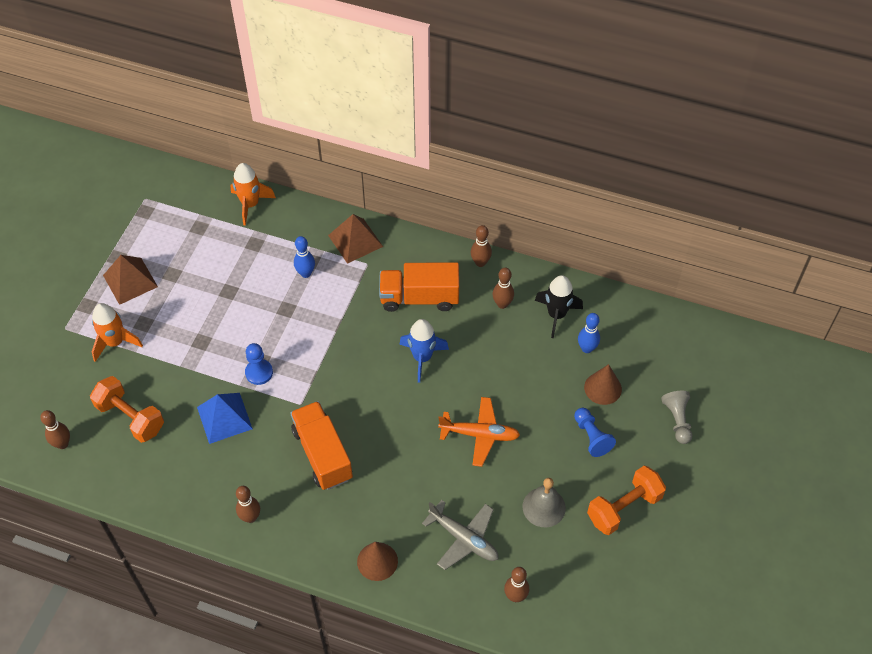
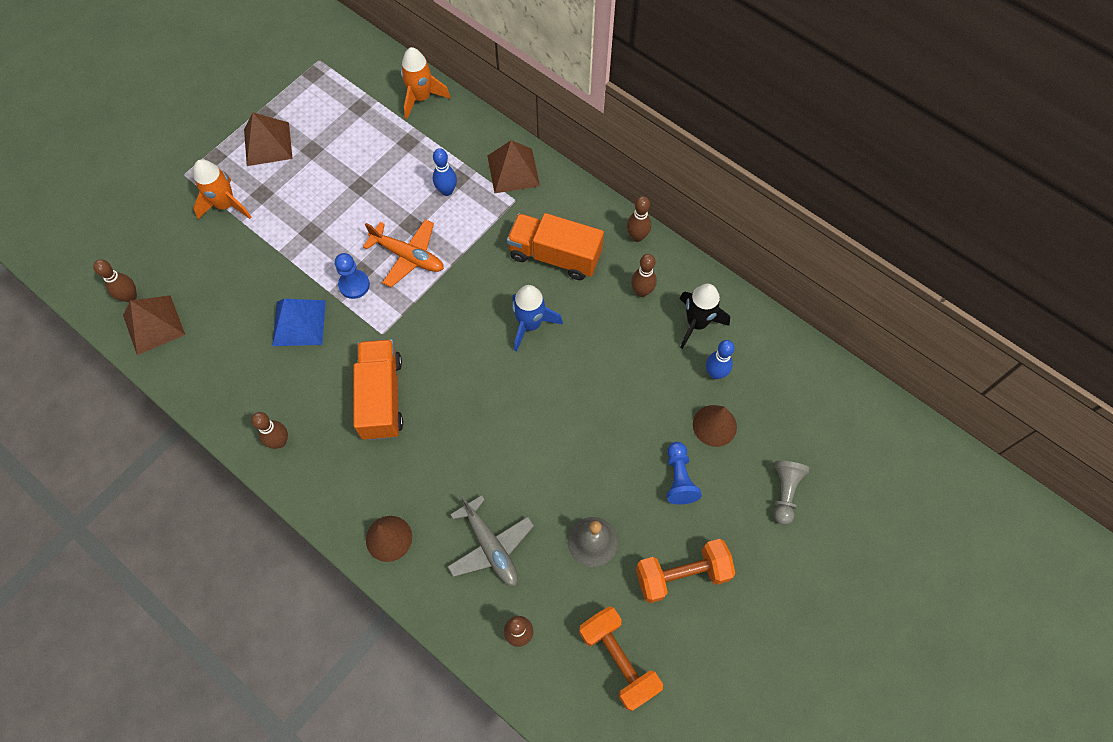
camera: 20 degrees right, 10 degrees up
orange dumbbell [90,376,164,443] -> orange dumbbell moved to [579,606,663,711]
orange plane [438,397,520,467] -> orange plane moved to [363,219,444,287]
none -> brown pyramid [123,295,185,355]

